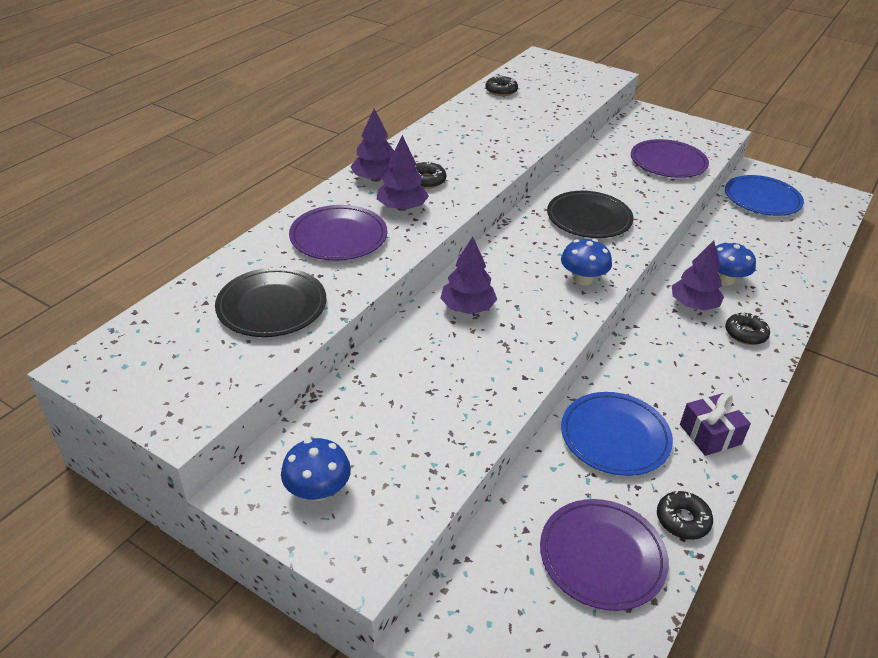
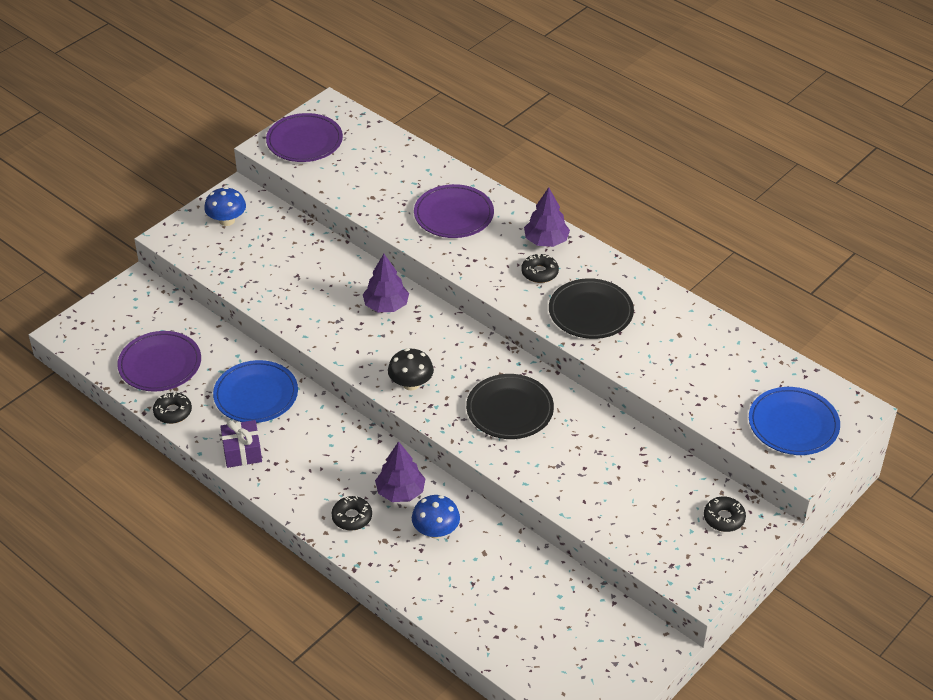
camera: 100 degrees right, 5 degrees up
black plate [215,267,326,337] -> black plate moved to [549,278,634,339]
purple tree [377,135,429,211] -> none
black donut [485,75,518,96] -> black donut moved to [704,496,746,532]
blue mushroom [561,239,612,285] -> black mushroom [388,348,434,390]
purple plate [631,139,709,178] -> purple plate moved to [266,113,343,162]
blue plate [725,175,804,216] -> blue plate moved to [749,387,840,455]

